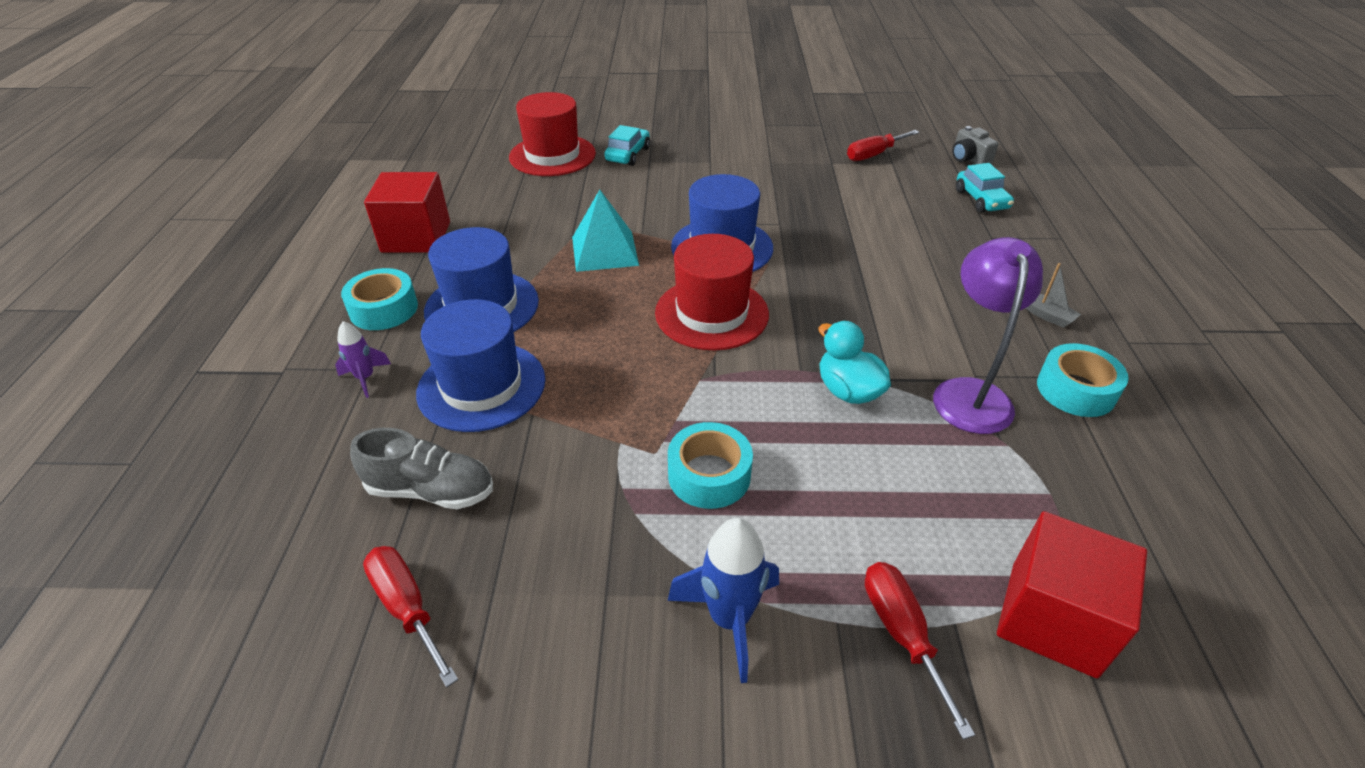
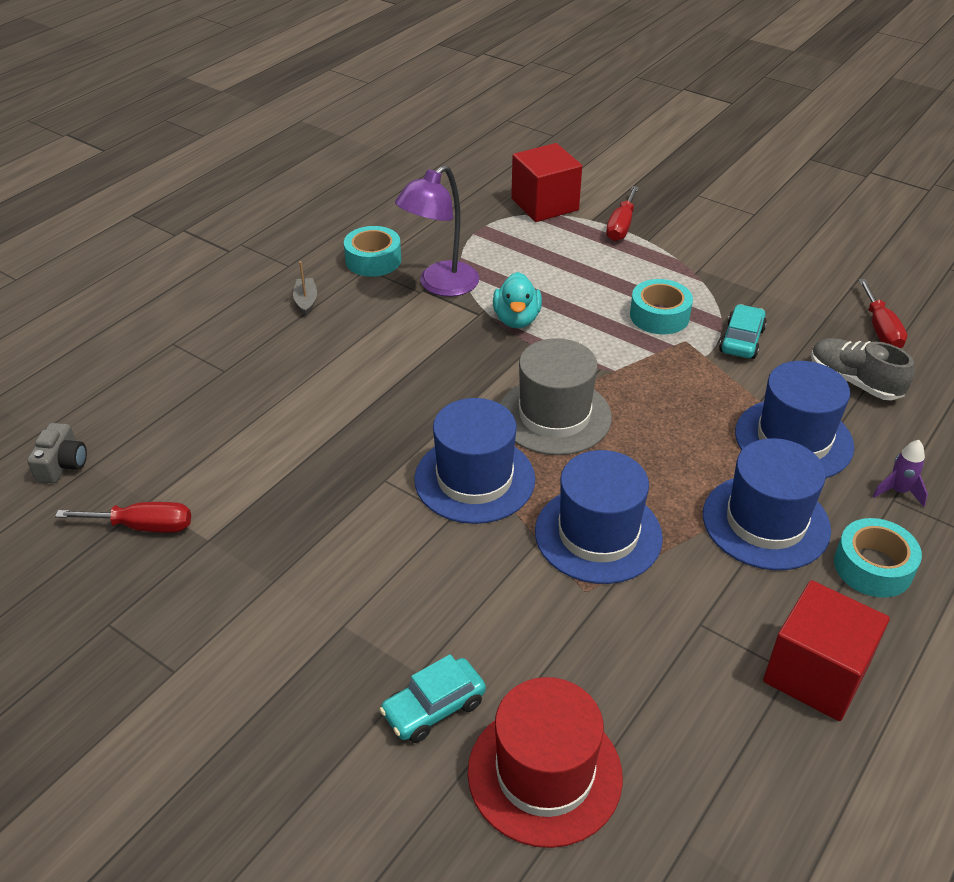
camera: 145 degrees left, 0 degrees up
turquoise pyramid [572,190,639,272] -> blue hat [535,450,663,584]
red hat [655,234,769,350] -> grey hat [500,338,612,455]
blue rocket [668,518,779,683] -> none
turquoise car [956,163,1014,212] -> turquoise car moved to [719,304,767,359]

